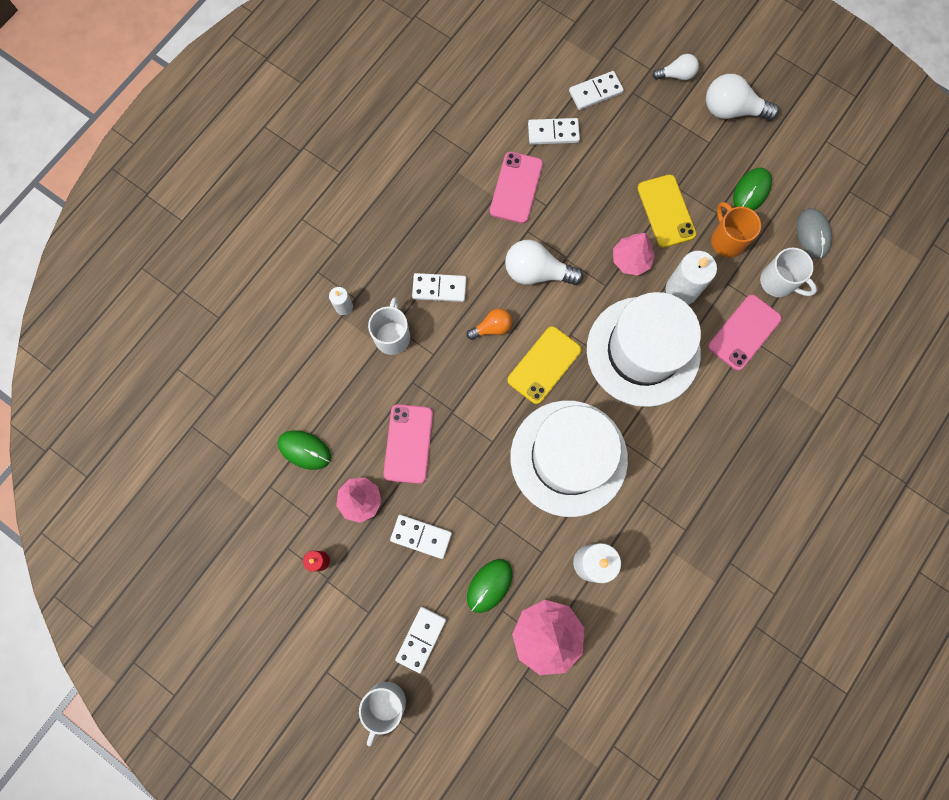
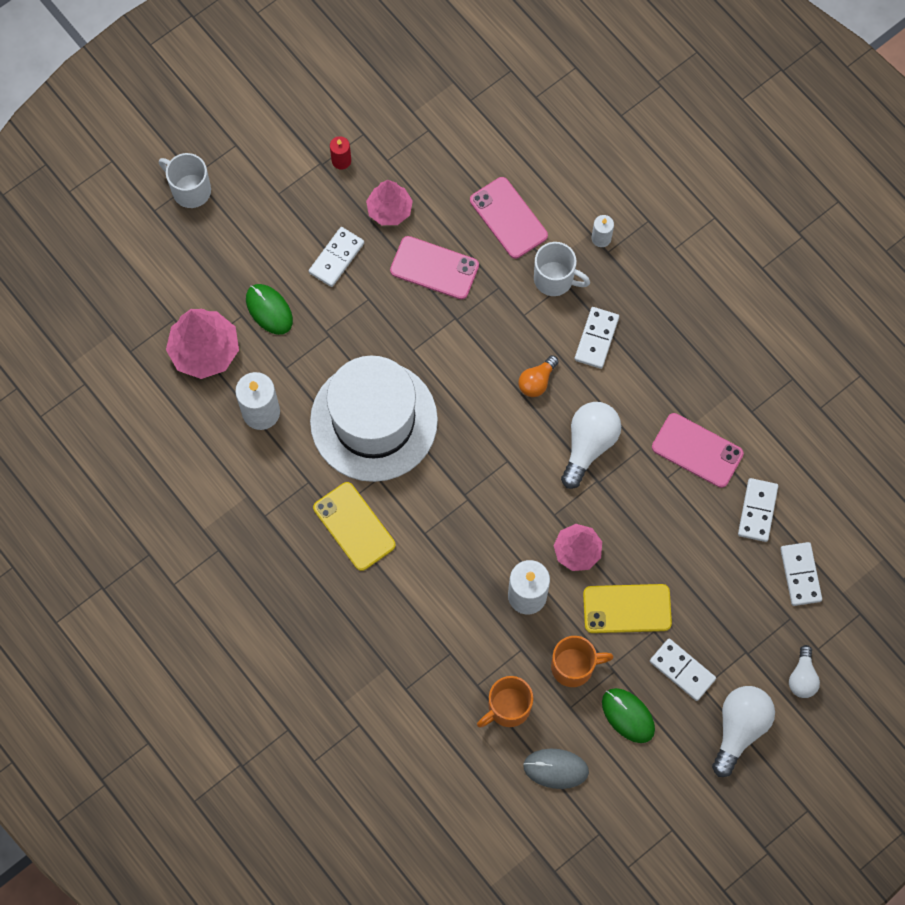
camera: 105 degrees right, 5 degrees down
green mouse [278,431,331,470] -> none
white domino [395,607,446,673] -> white domino moved to [650,639,716,701]
orange light bulb [466,308,512,340] -> orange light bulb turned 45 degrees clockwise [518,355,559,397]
yellow phone [507,326,582,404] -> yellow phone moved to [313,482,396,571]
white hat [587,292,701,407] -> none
pink phone [708,294,782,371] -> pink phone moved to [470,177,548,259]
white mug [760,248,817,297] -> orange mug [477,676,533,728]

